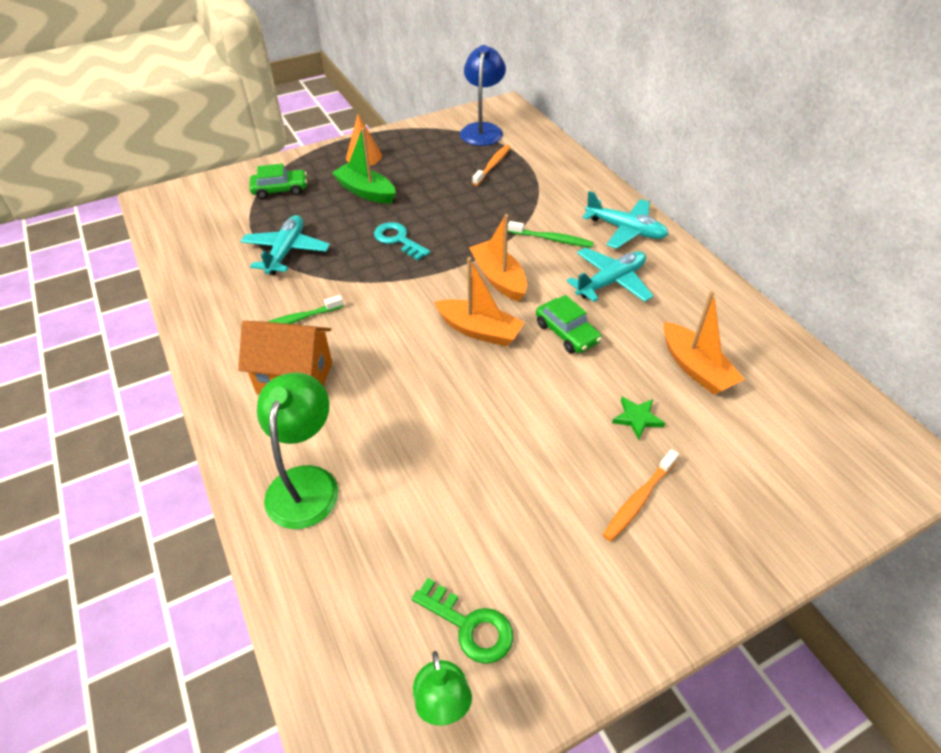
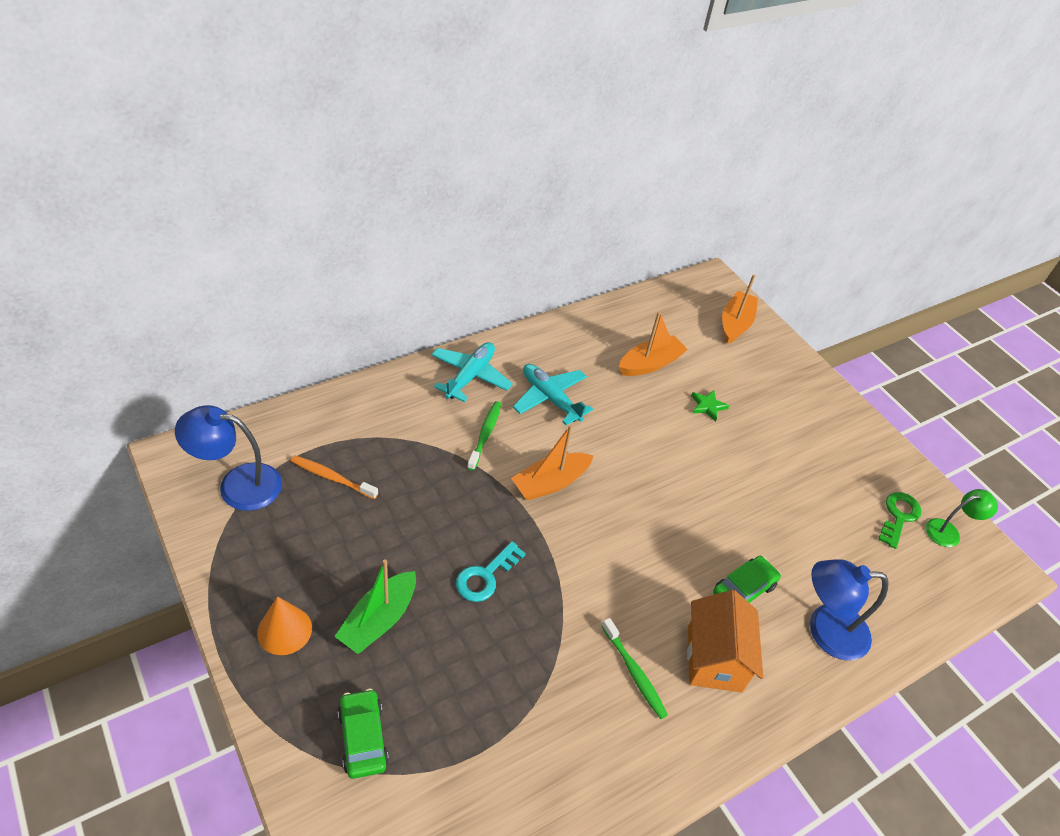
camera: 100 degrees left, 0 degrees up
turquoise plane [240,215,330,275] -> none
green lamp [257,372,338,529] -> blue lamp [810,559,888,661]
orange boat [434,257,525,346] -> orange boat moved to [722,274,758,344]
green car [536,295,602,353] -> green car moved to [713,556,781,603]
orange toothbrush [603,449,679,542] -> none

